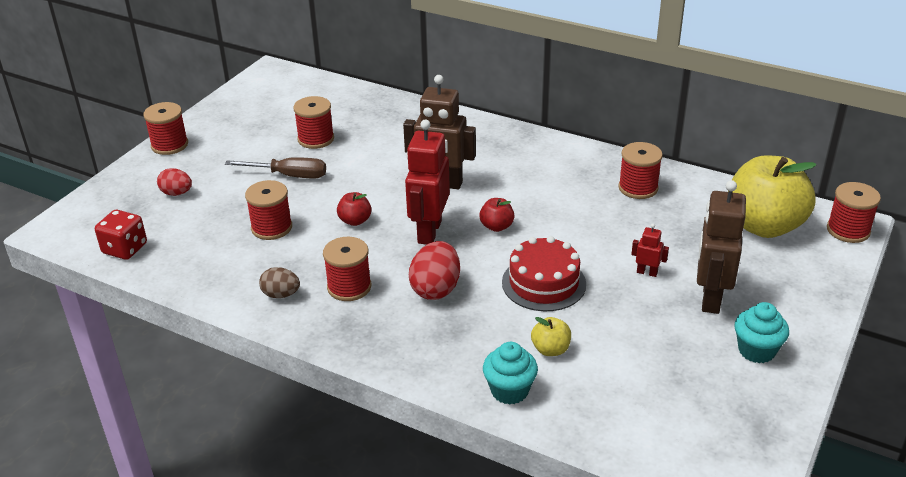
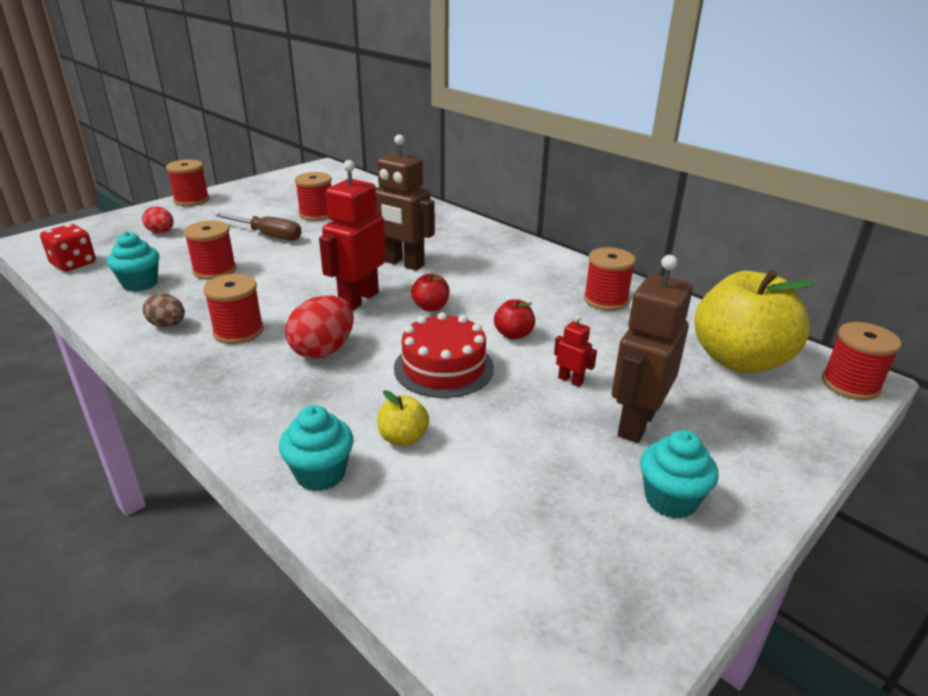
camera: 15 degrees right, 5 degrees down
red apple [337,192,371,226] -> red apple moved to [494,299,535,340]
none -> turquoise cupcake [107,231,159,292]

